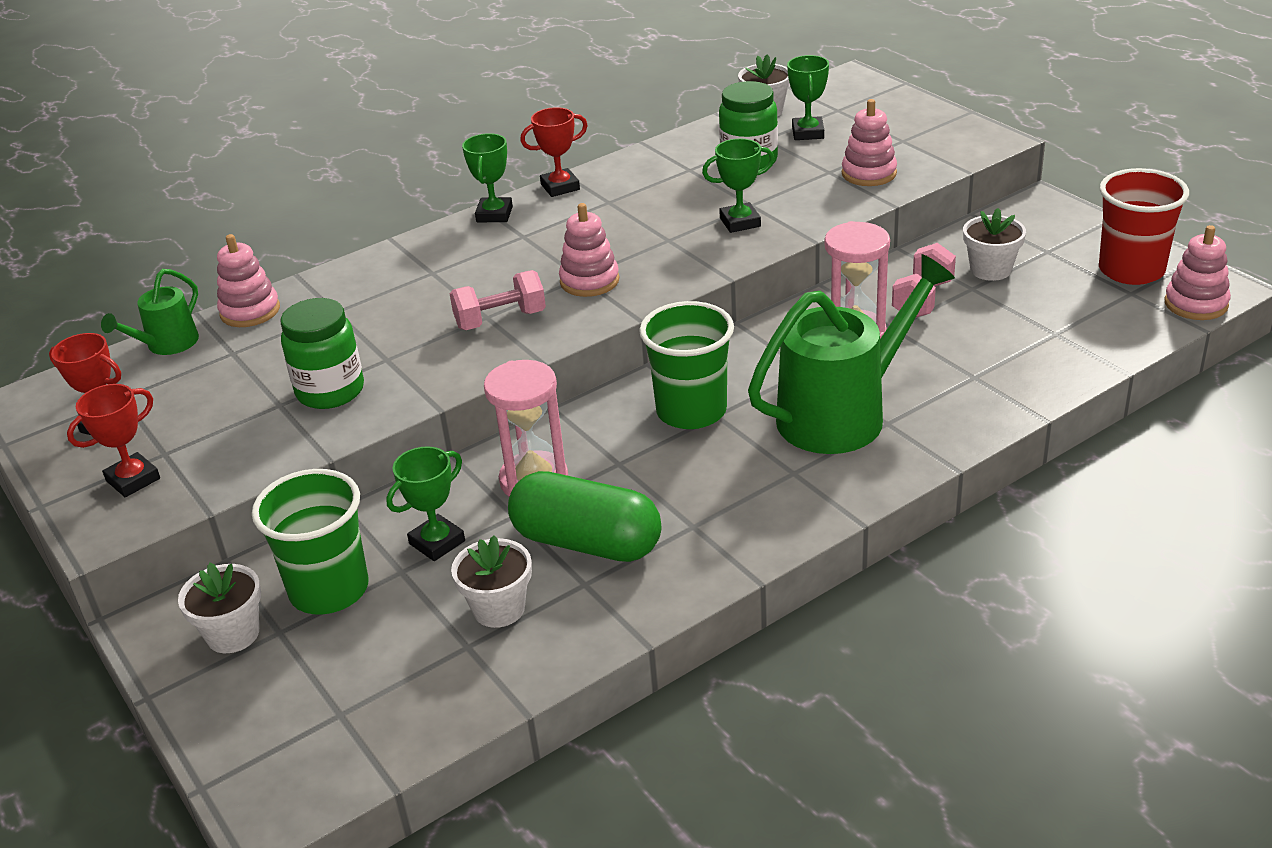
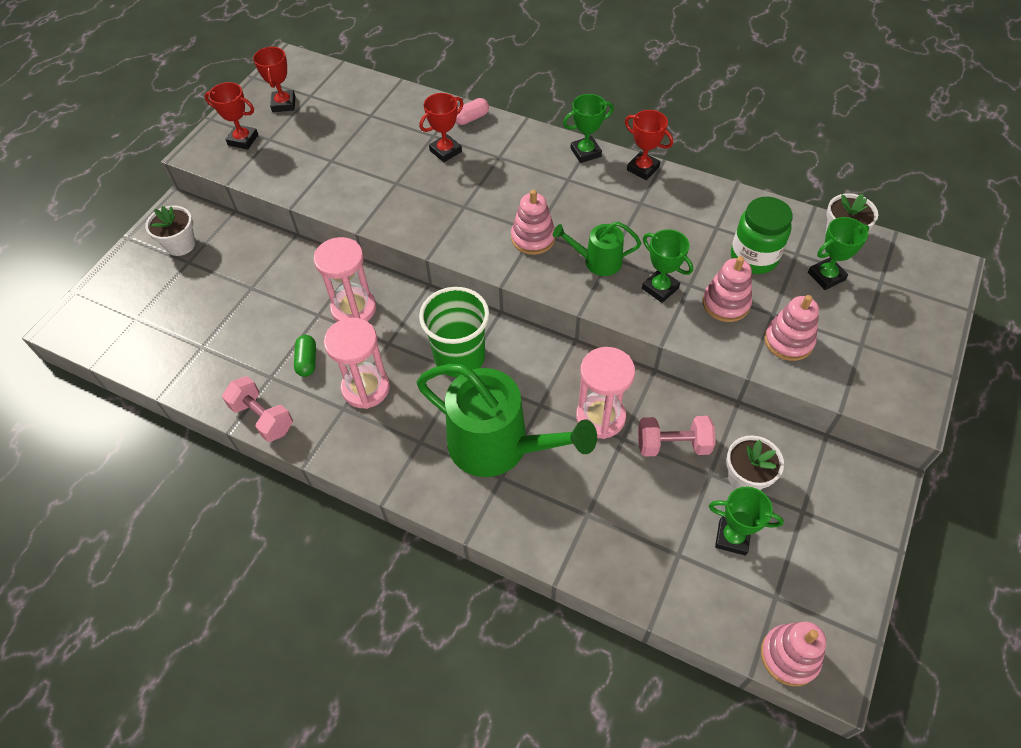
camera: 60 degrees right, 20 degrees up
green watering can [101,269,199,355] -> green watering can moved to [553,222,641,276]
pink stacking toy [217,234,280,327] -> pink stacking toy moved to [702,256,752,322]
green cup [252,469,369,615] -> none
green jar [281,298,364,409] -> none
green trophy [386,446,465,561] -> green trophy moved to [709,486,784,556]
pink dumbbell [450,270,546,330] -> pink dumbbell moved to [222,376,293,442]
white flower pot [451,535,532,628] -> none
green capsule [508,471,661,562] -> green capsule [294,335,316,377], size x0.45
red cup [1099,168,1189,285] -> none
none -> pink hourglass [324,318,390,409]
none -> red trophy [419,93,464,162]
none -> pink capsule [456,98,489,125]

